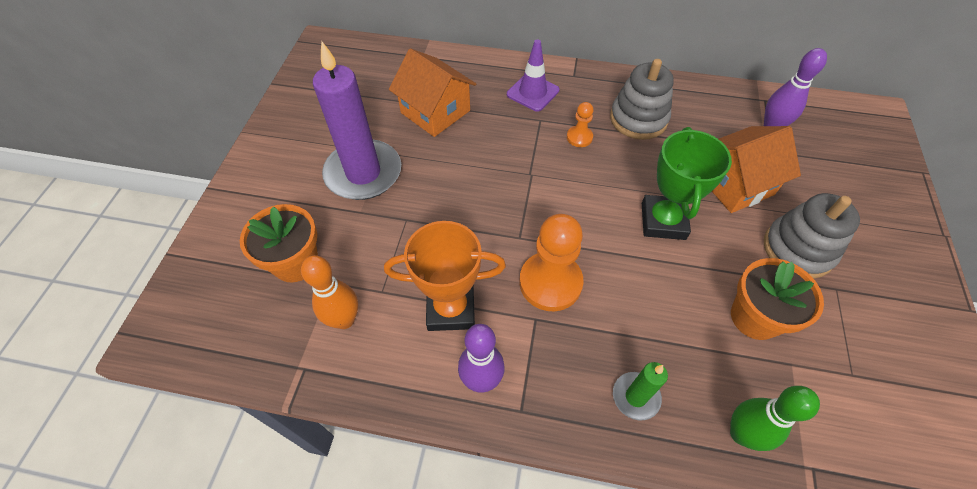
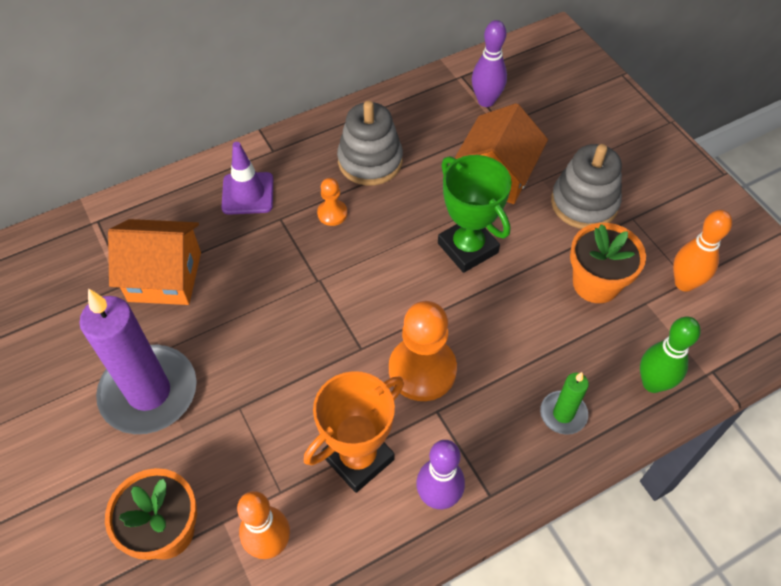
camera: 40 degrees left, 0 degrees up
none -> orange bowling pin [673,210,732,292]

